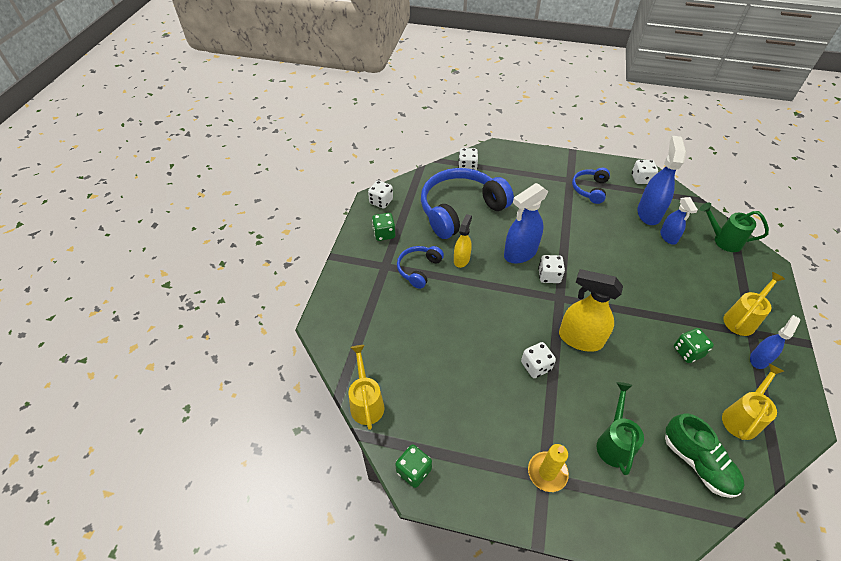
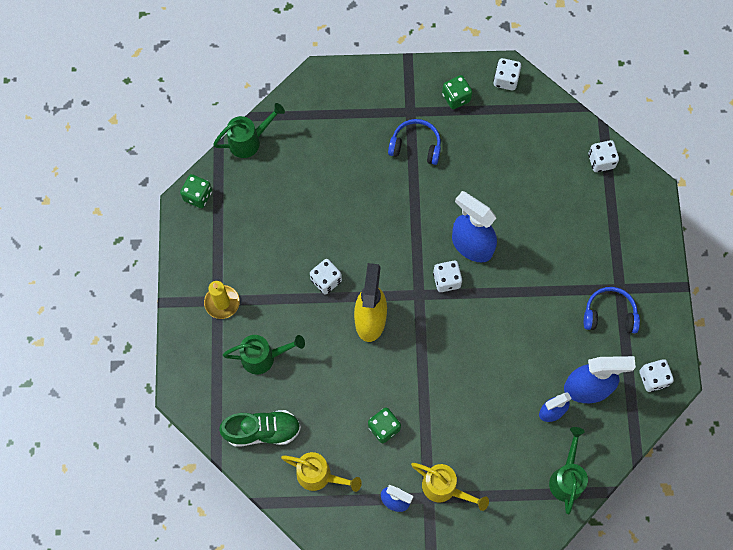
camera: 75 degrees right, 20 degrees up
yellow watering can [349,345,384,430] -> green watering can [213,103,285,158]
blue headphones [421,168,514,239] -> none
yellow spray bottle [454,214,472,268] -> none
green shoe [665,414,744,498] -> green shoe turned 135 degrees counterclockwise [219,410,301,447]

